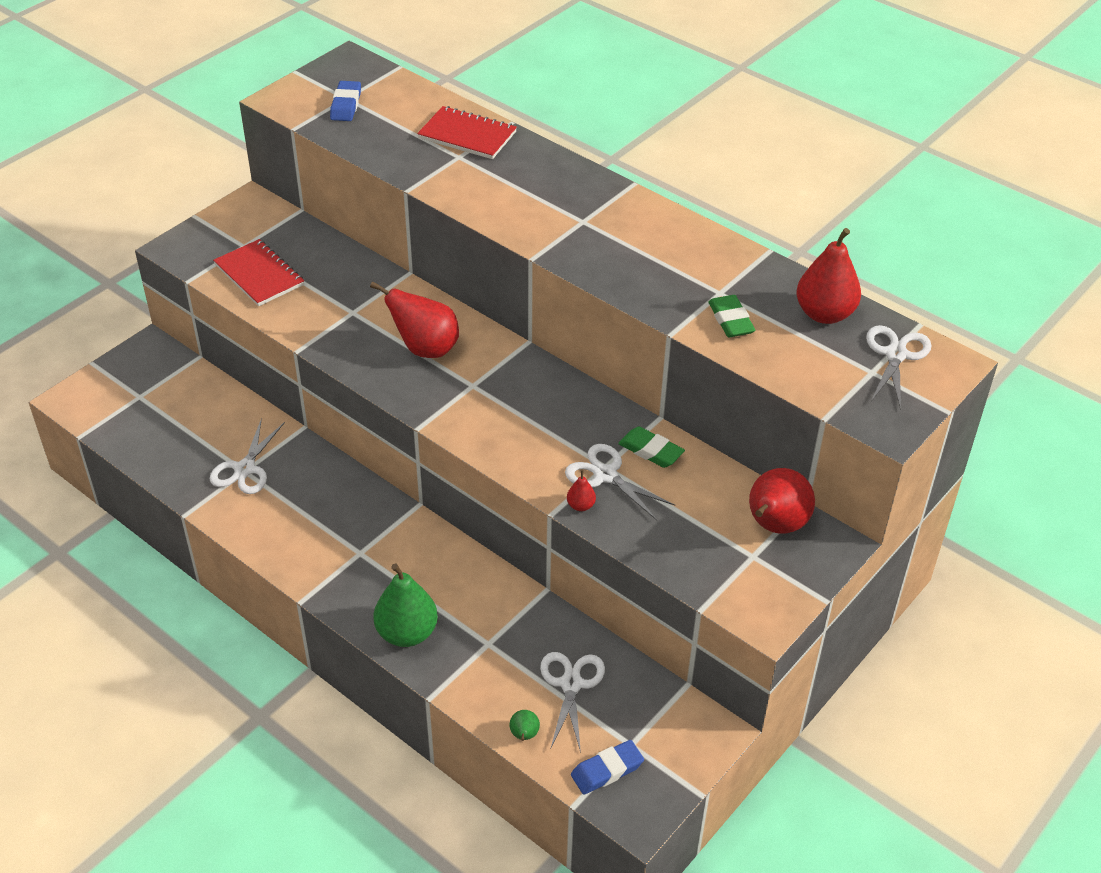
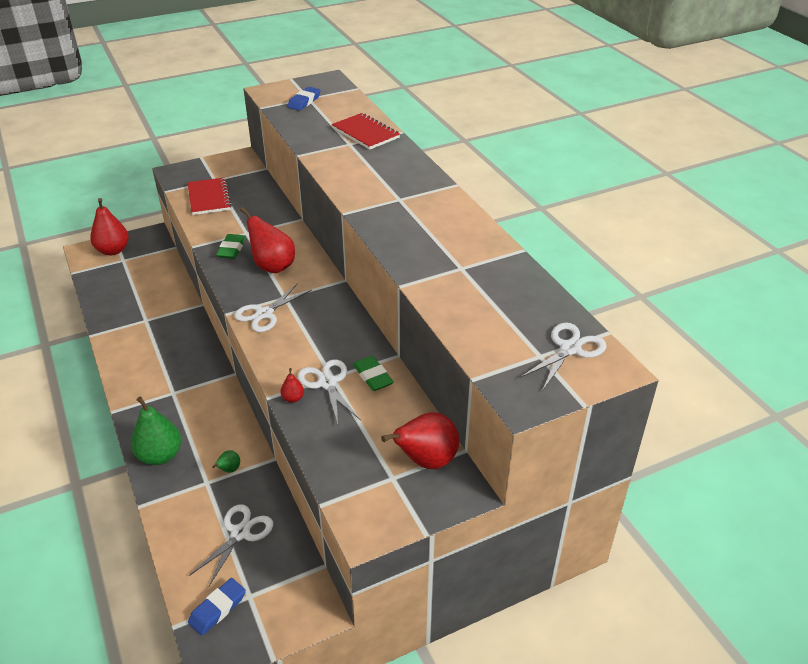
camera: 25 degrees right, 5 degrees down
white scissors [210,418,285,494] -> white scissors moved to [234,283,312,332]
green pear [509,710,540,741] -> green pear moved to [212,450,240,473]
blue eraser [571,740,644,795] -> blue eraser turned 45 degrees counterclockwise [188,578,246,636]
green eraser [708,295,755,337] -> green eraser moved to [216,234,246,259]
red pear [796,228,861,324] -> red pear moved to [90,198,129,255]

